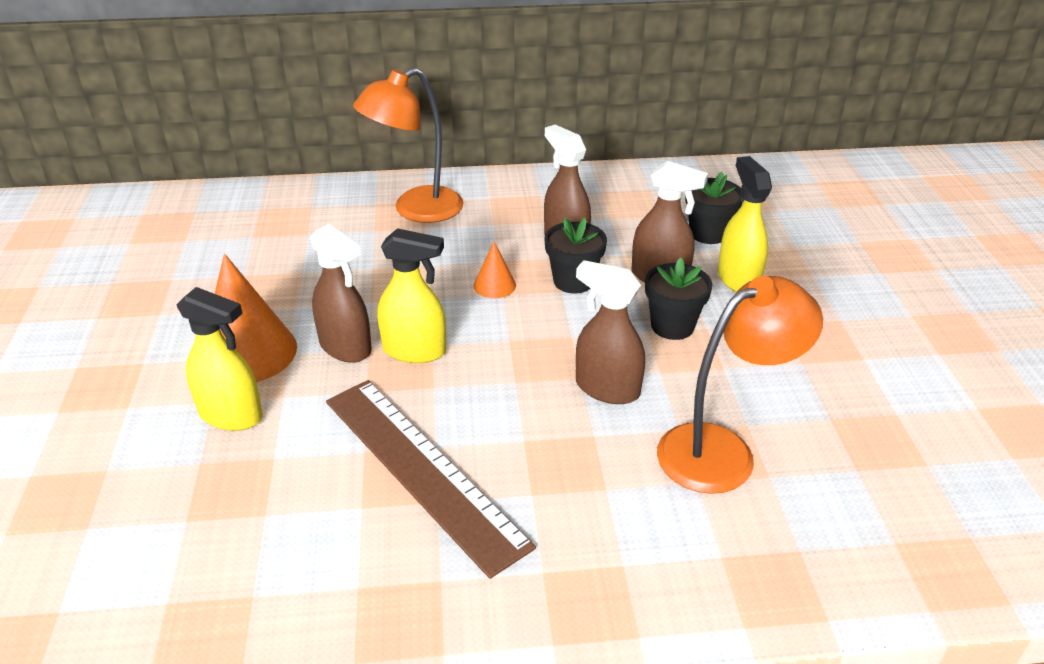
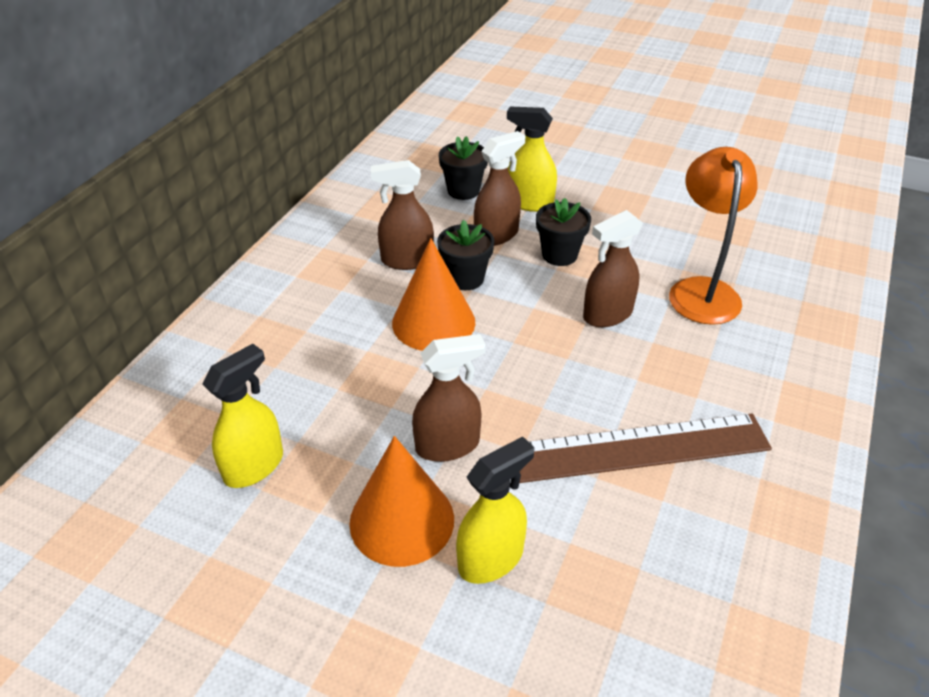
camera: 60 degrees left, 5 degrees up
orange lamp [353,68,464,223] -> none
yellow spray bottle [377,228,446,363] -> yellow spray bottle moved to [202,344,283,488]
orange cone [474,241,516,298] -> orange cone [392,238,475,351], size x2.04

